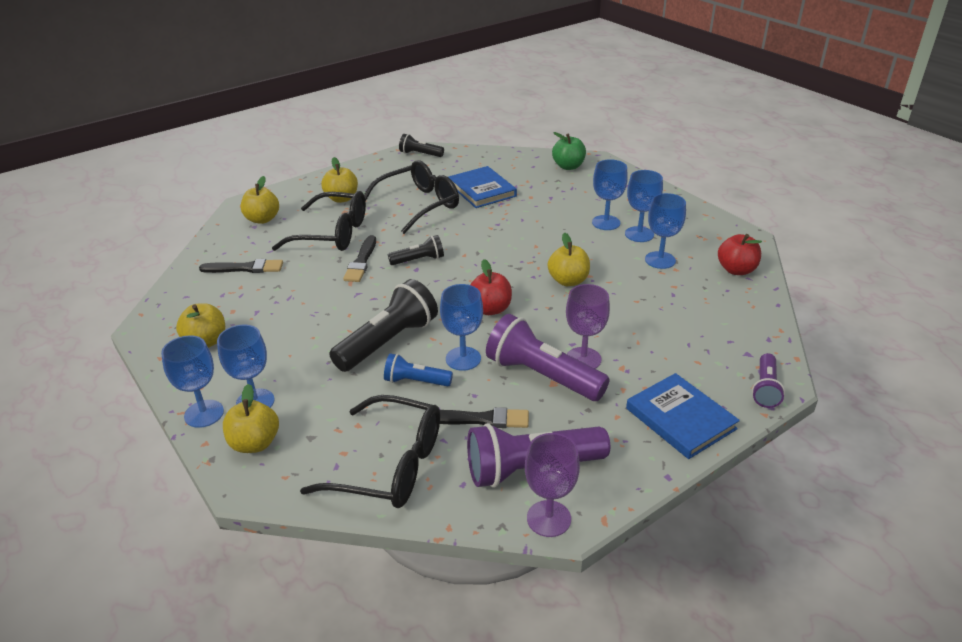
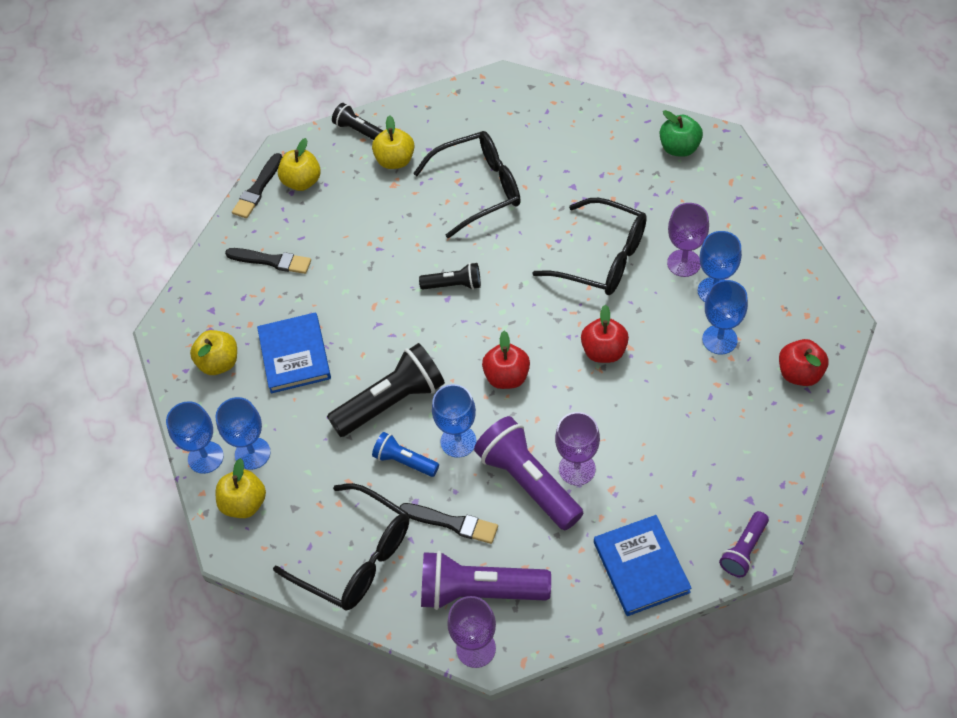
camera: 20 degrees right, 20 degrees up
black glasses [272,191,366,251] -> black glasses moved to [533,198,647,295]
black brush [343,235,376,282] -> black brush moved to [232,153,282,218]
black flashlight [399,134,444,157] -> black flashlight moved to [332,103,383,140]
blue book [448,166,517,208] -> blue book moved to [257,312,331,393]
yellow apple [548,232,590,286] -> red apple [581,305,629,363]
blue goblet [592,159,628,230] -> purple goblet [667,203,709,277]

